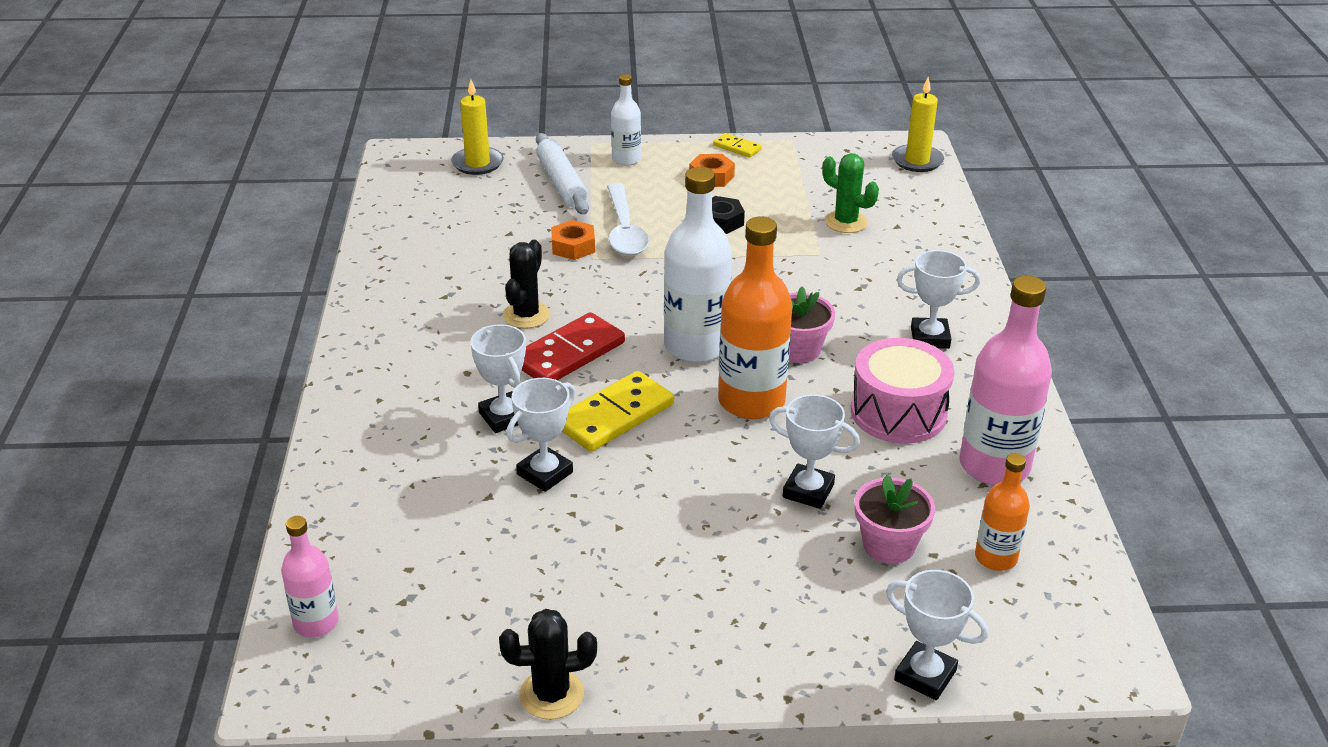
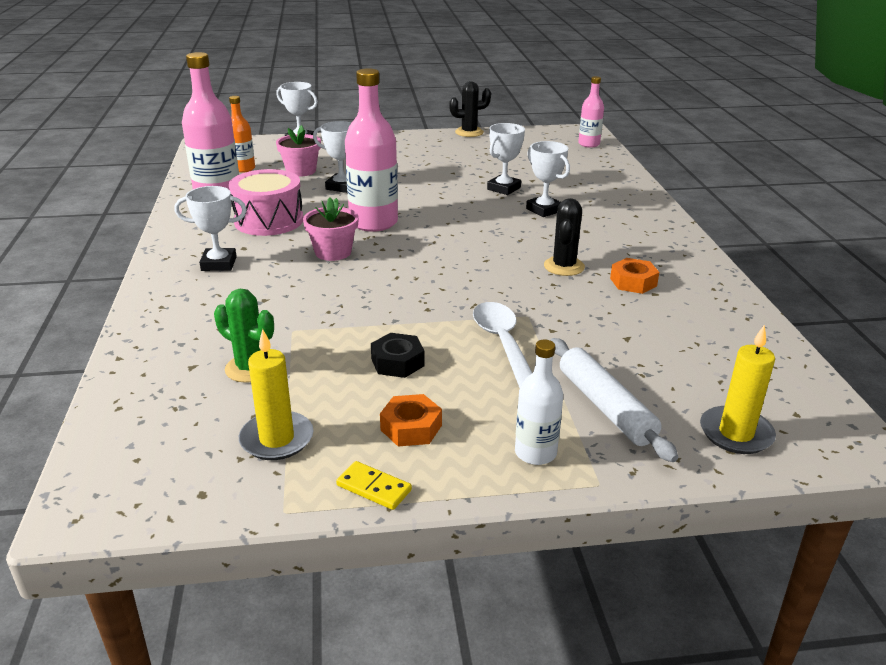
camera: 175 degrees right, 5 degrees down
red domino [522,312,625,380] -> none
orange nut [551,220,595,260] -> orange nut moved to [610,258,659,294]
yellow domino [562,371,674,452] -> none
white bottle [664,167,732,363] -> none
orange bottle [718,217,793,419] -> pink bottle [345,68,398,232]
yellow candle [892,77,944,172] -> yellow candle moved to [239,329,313,460]

